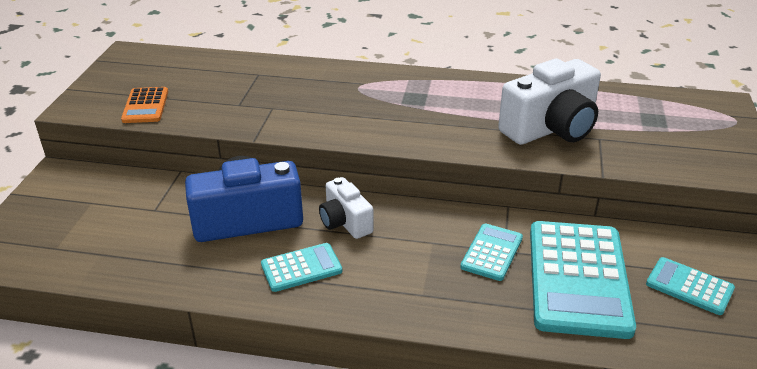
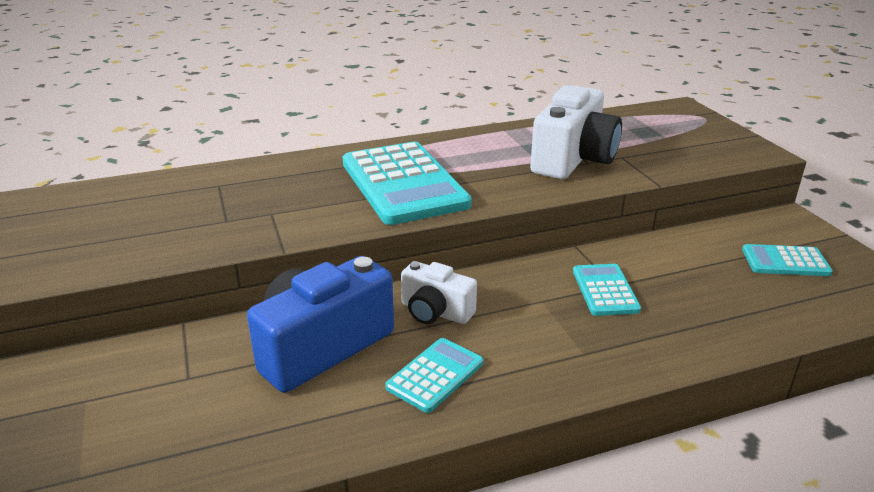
camera: 30 degrees left, 5 degrees down
orange calculator [121,87,168,123] -> none
turquoise calculator [530,221,636,339] -> turquoise calculator moved to [343,142,472,225]

